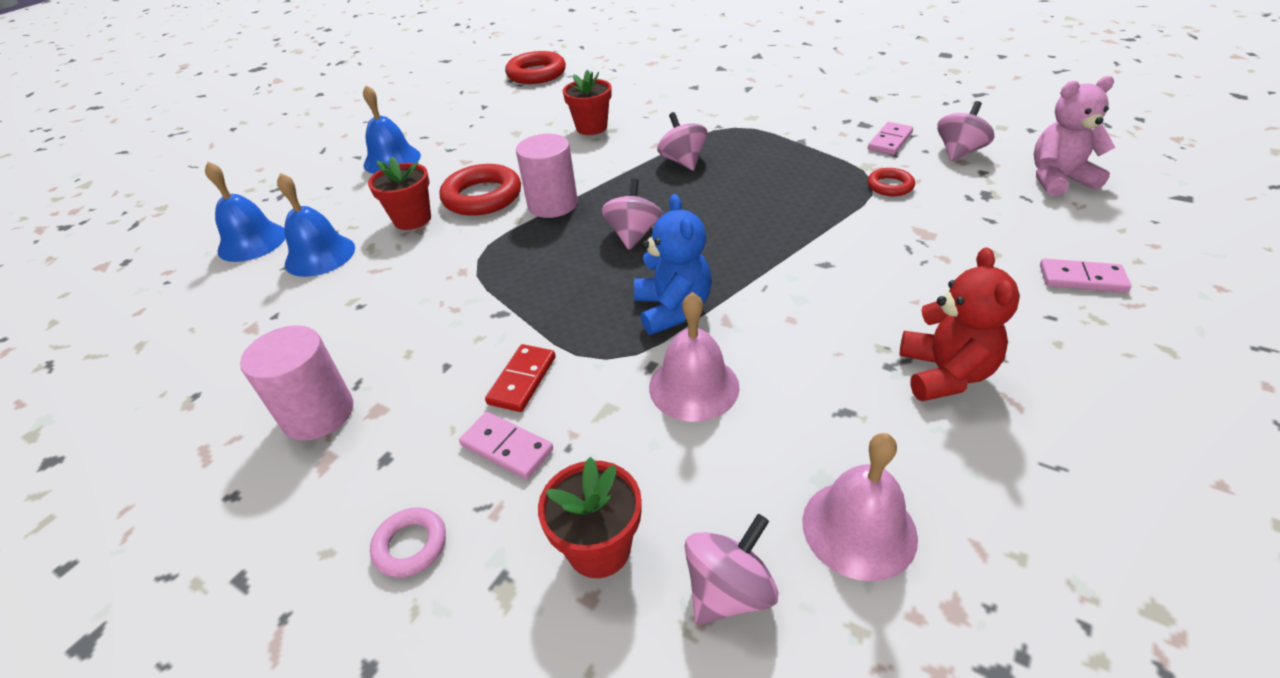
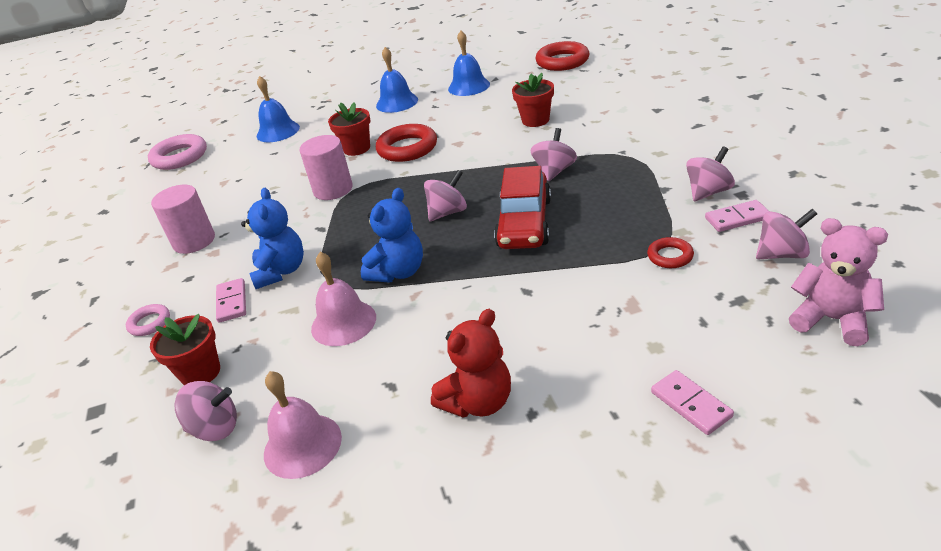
camera: 45 degrees right, 5 degrees down
blue bell [277,173,355,277] -> blue bell moved to [448,31,490,96]
red domino [485,344,556,412] -> blue teddy bear [241,188,304,289]
pink cylinder [516,134,578,218] -> pink cylinder moved to [299,135,353,200]
none -> pink ring [148,134,207,170]
none -> red car [494,166,551,249]
none -> pink spinning top [686,146,735,201]

